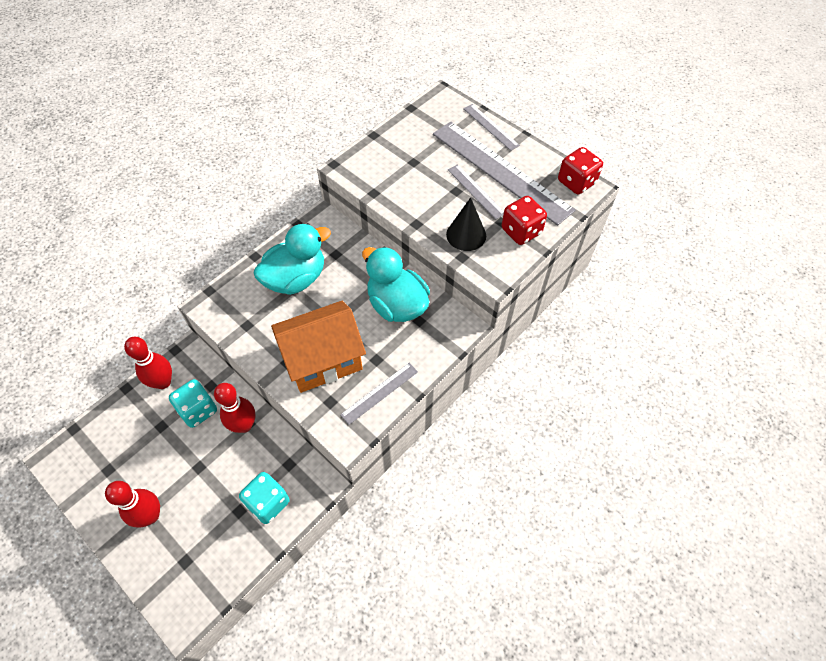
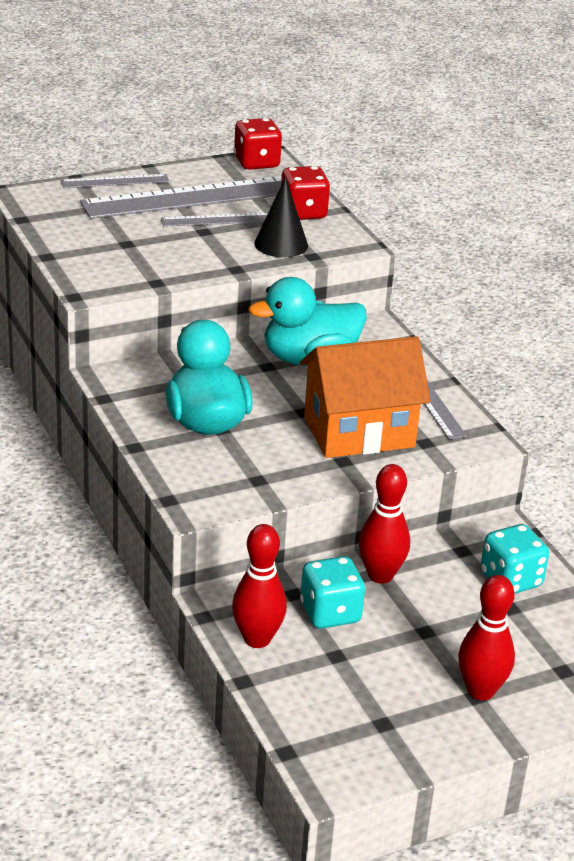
camera: 70 degrees left, 25 degrees down
orange house [271,301,366,393] -> orange house turned 75 degrees clockwise [300,336,430,458]

